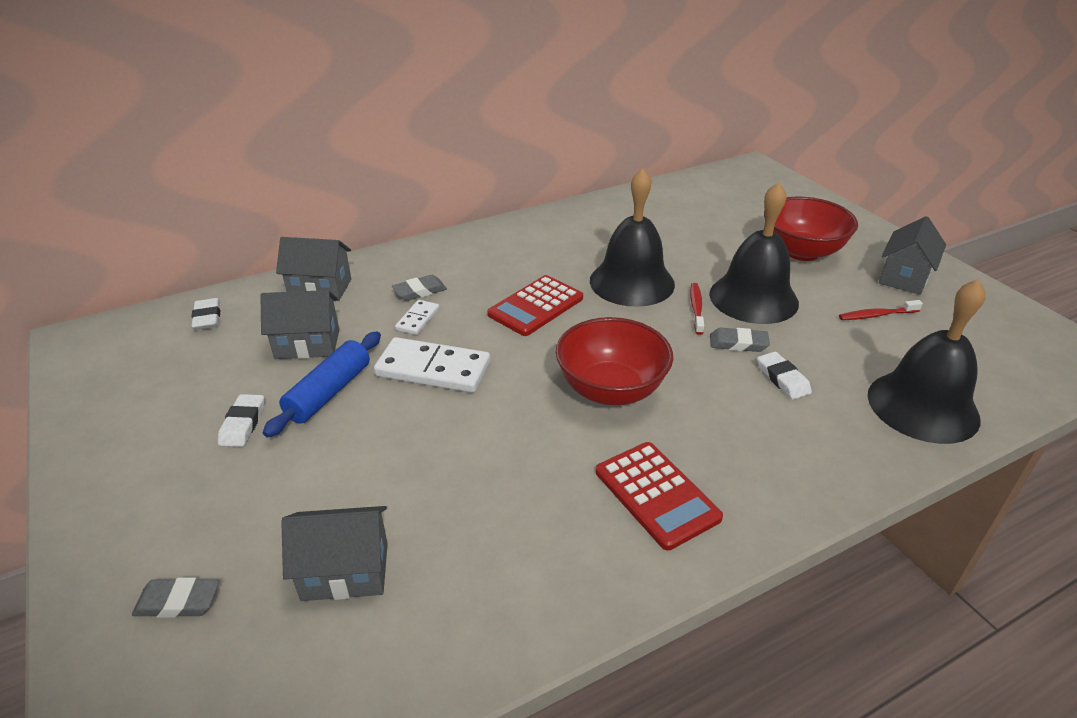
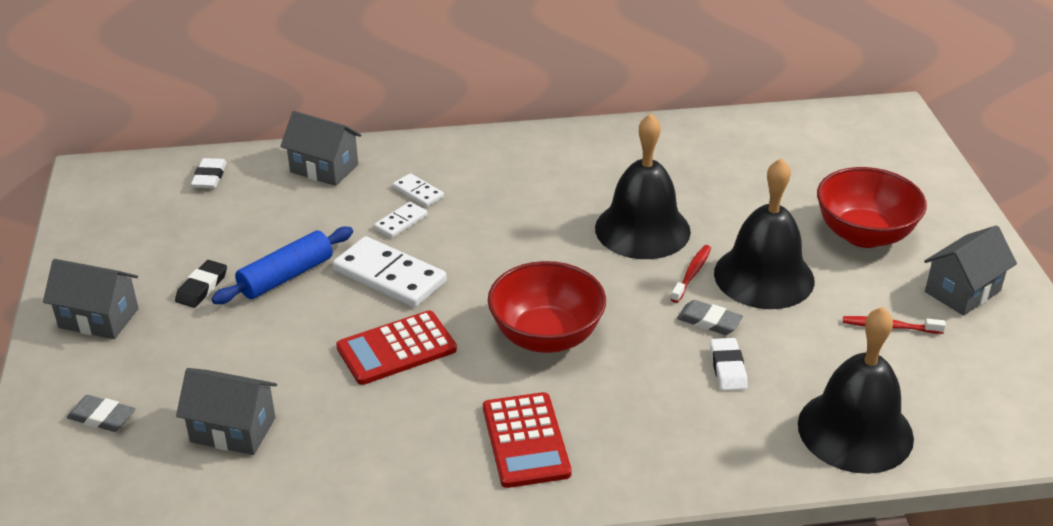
camera: 20 degrees right, 0 degrees up
white eraser [218,394,264,447] -> black eraser [175,260,227,308]
grey house [261,290,339,359] -> grey house moved to [43,259,139,339]
grey eraser [392,275,447,301] -> white domino [393,173,444,207]
red calculator [487,275,583,336] -> red calculator moved to [336,310,457,385]

